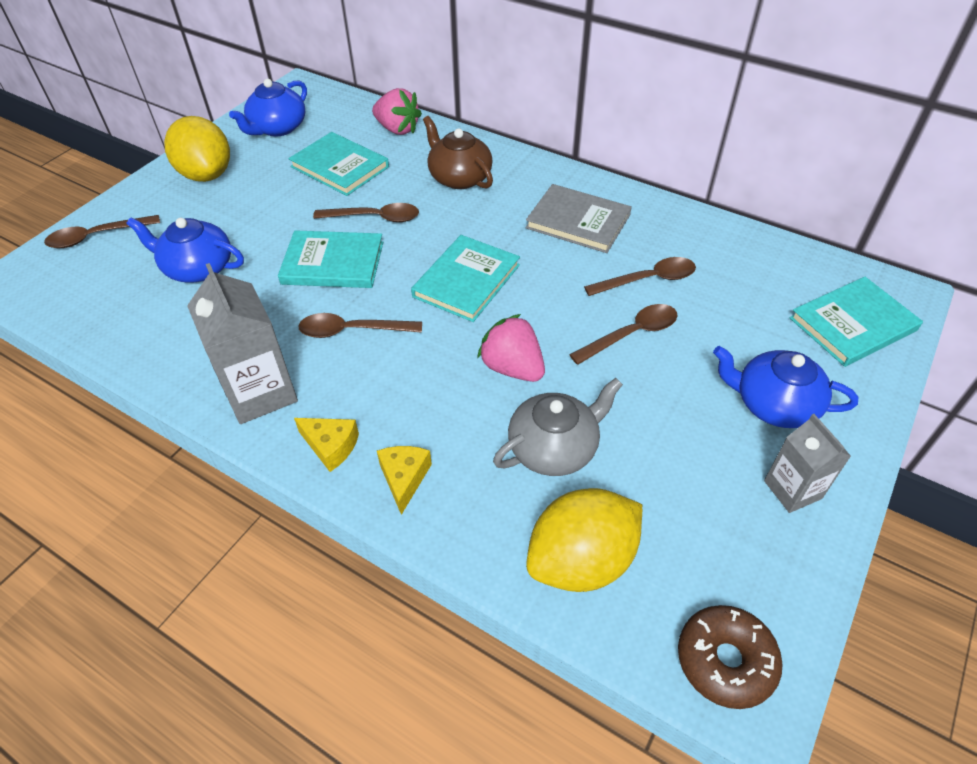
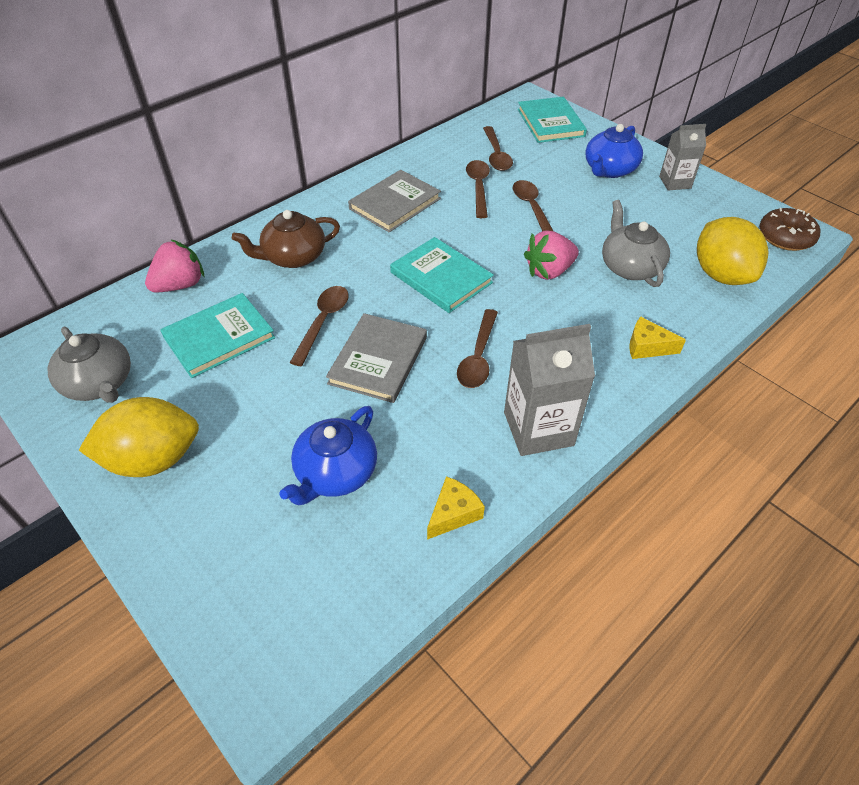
camera: 75 degrees left, 0 degrees up
brown spoon [44,215,160,248] -> brown spoon moved to [483,126,513,171]
blue teapot [229,79,307,136] -> grey teapot [48,327,131,403]
turquoise book [278,230,383,288] -> grey book [326,313,427,403]
yellow cheese [294,418,359,472] -> yellow cheese moved to [427,476,485,540]

